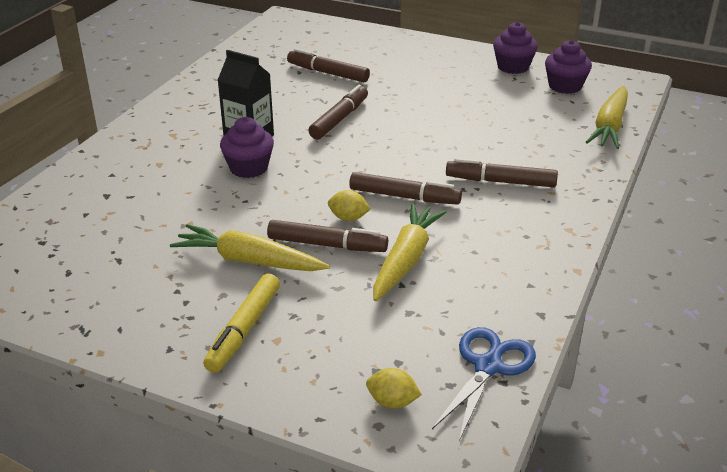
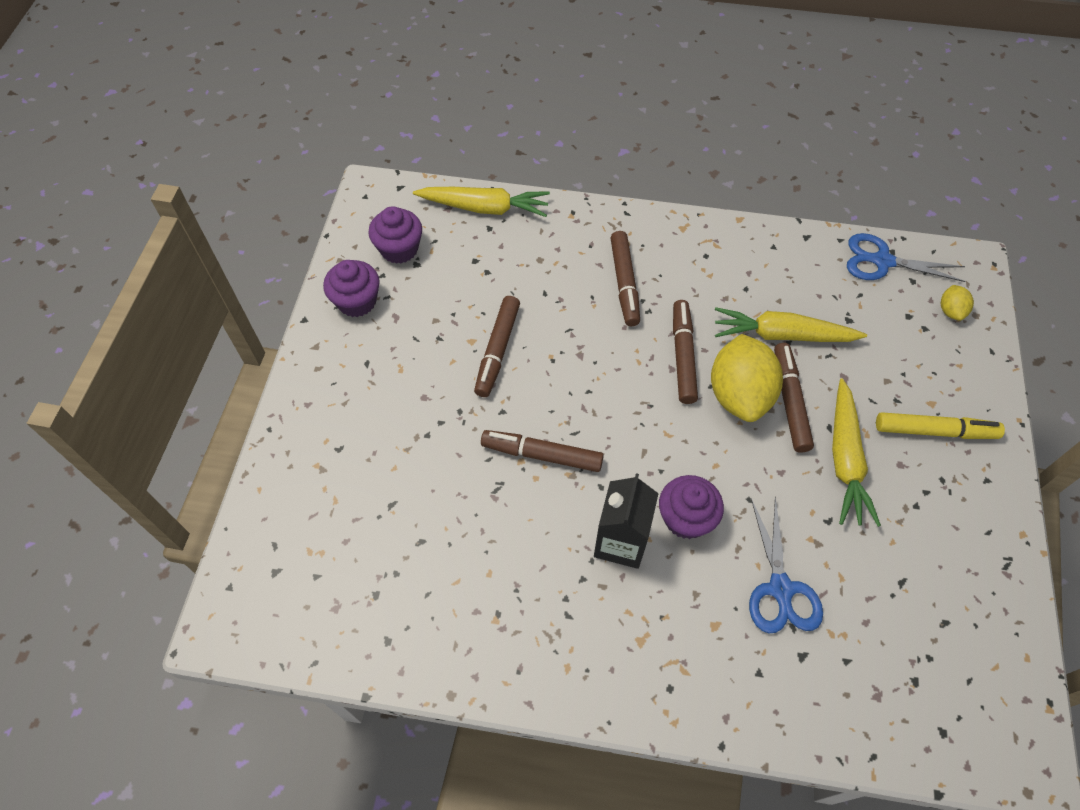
camera: 105 degrees left, 25 degrees up
brown marker [287,48,370,82] -> brown marker moved to [474,296,520,397]
yellow lemon [328,190,371,221] -> yellow lemon [711,334,783,422], size x2.19
none -> blue scissors [749,496,823,633]

